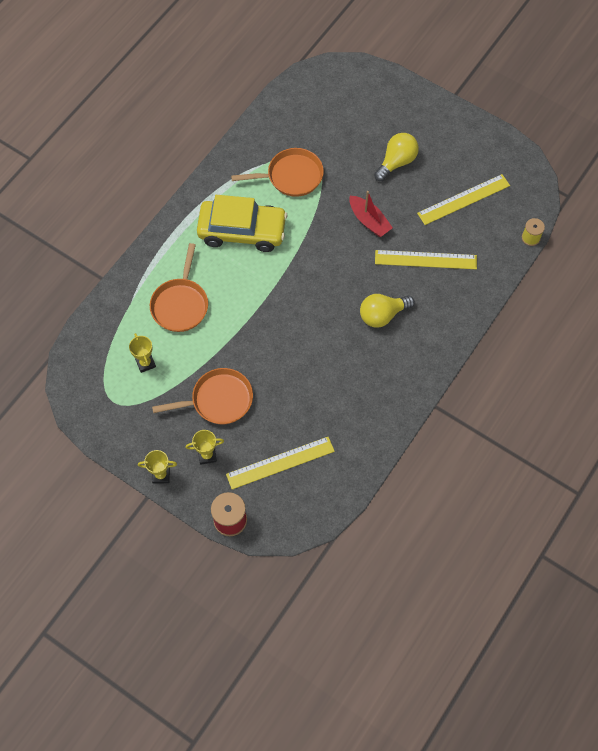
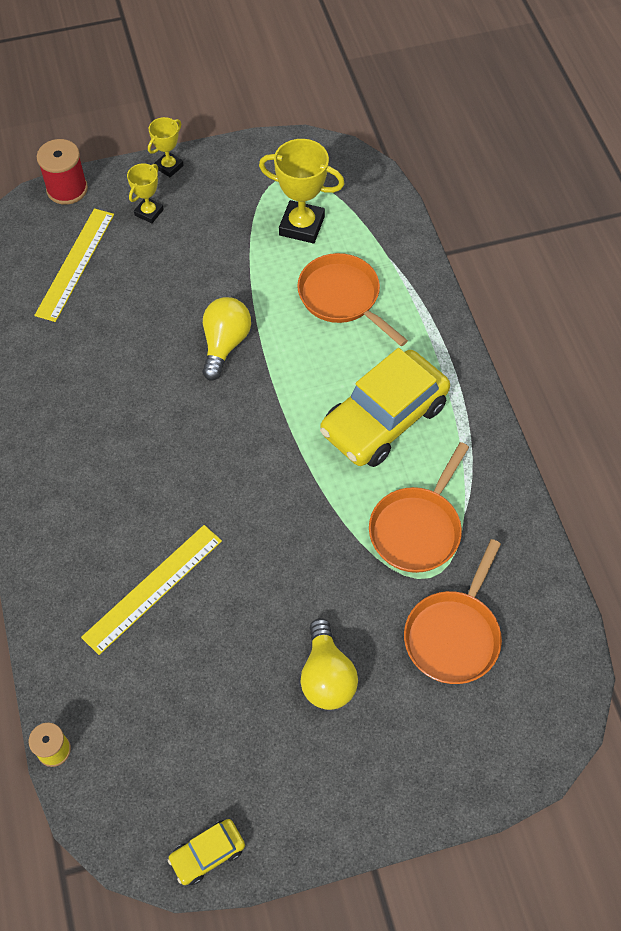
camera: 130 degrees right, 5 degrees down
yellow trophy [129,333,156,373] -> yellow trophy [259,139,345,243], size x1.73
orange pan [152,368,253,424] -> orange pan moved to [404,539,502,684]
red boat [349,191,393,237] -> none
yellow light bulb [360,294,415,328] -> yellow light bulb moved to [202,297,251,380]
yellow ruler [417,174,510,225] -> none
none -> yellow car [168,819,245,885]

